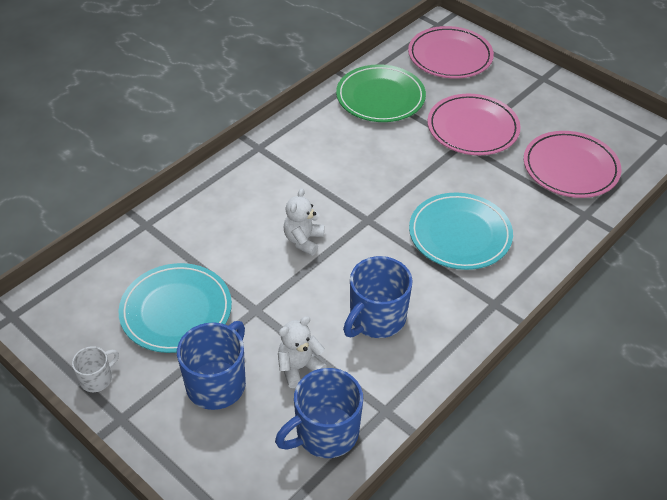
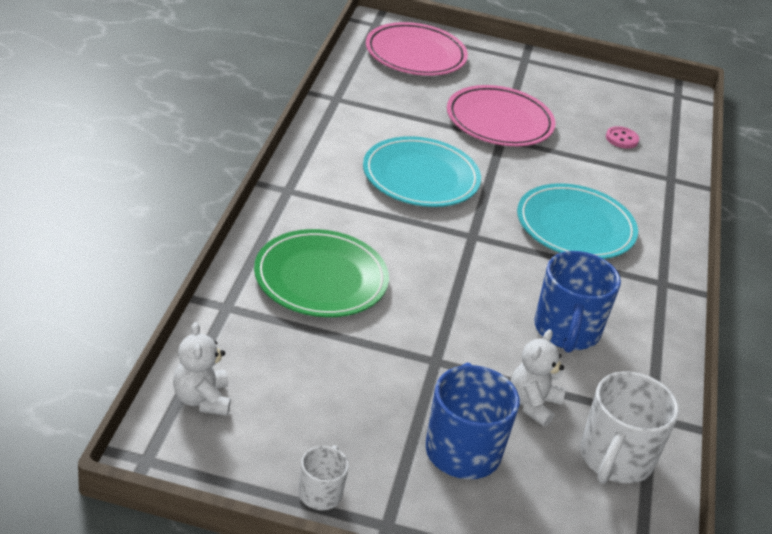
camera: 35 degrees left, 10 degrees down
turquoise plate [118,263,232,353] -> turquoise plate moved to [363,136,481,207]
blue mug [275,368,363,458] -> white mug [580,371,679,484]
white teddy bear [284,188,324,256] -> white teddy bear moved to [173,322,231,416]
green plate [336,64,426,122] -> green plate moved to [254,229,389,317]
pink plate [524,131,621,198] -> pink button [606,126,639,149]

